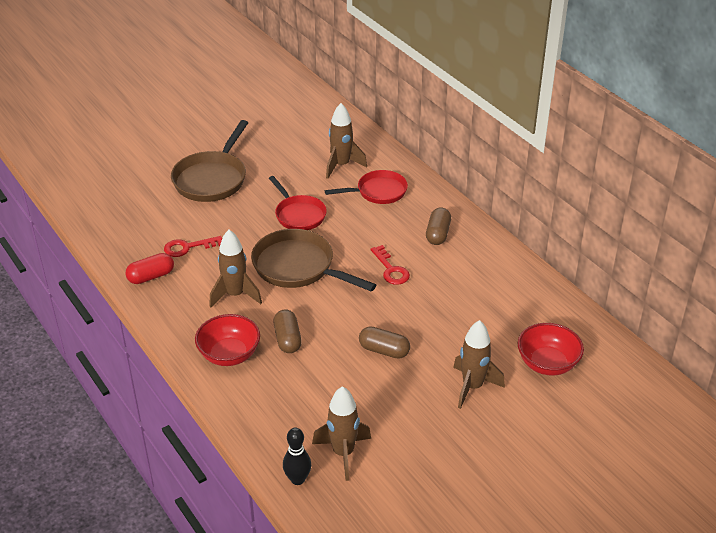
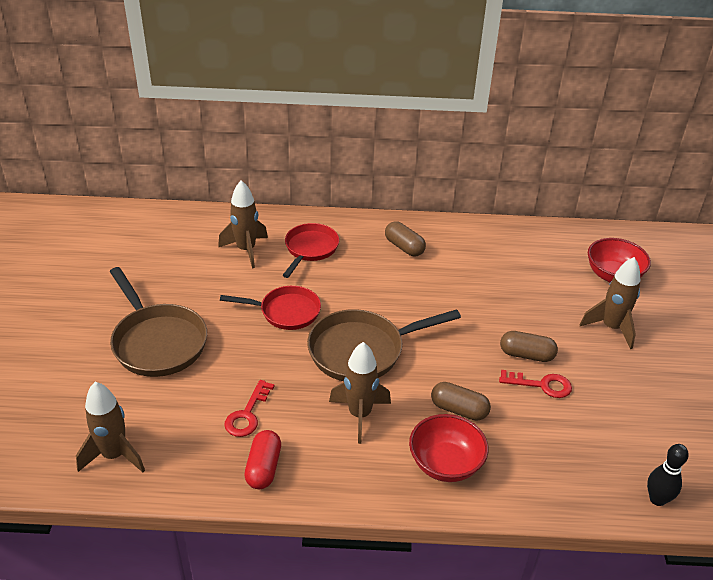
camera: 55 degrees left, 0 degrees up
brown rocket [312,386,371,481] -> brown rocket moved to [76,382,145,472]
brown capsule [359,326,410,359] -> brown capsule turned 45 degrees clockwise [500,331,558,362]
red key [371,245,410,285] -> red key moved to [499,370,572,398]

